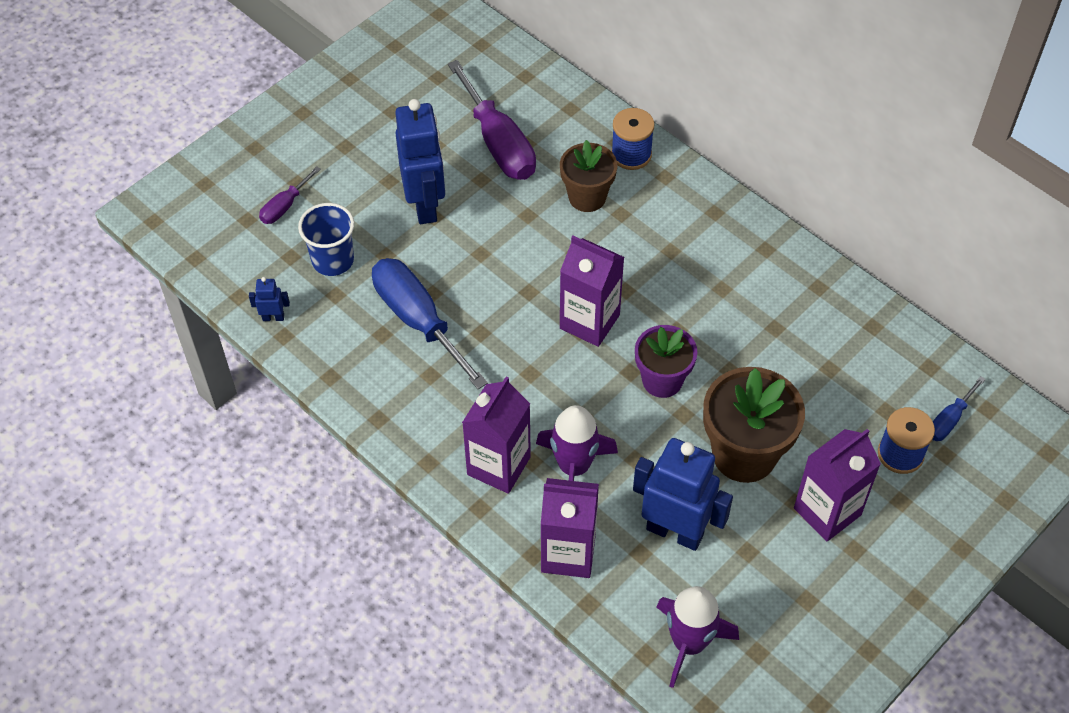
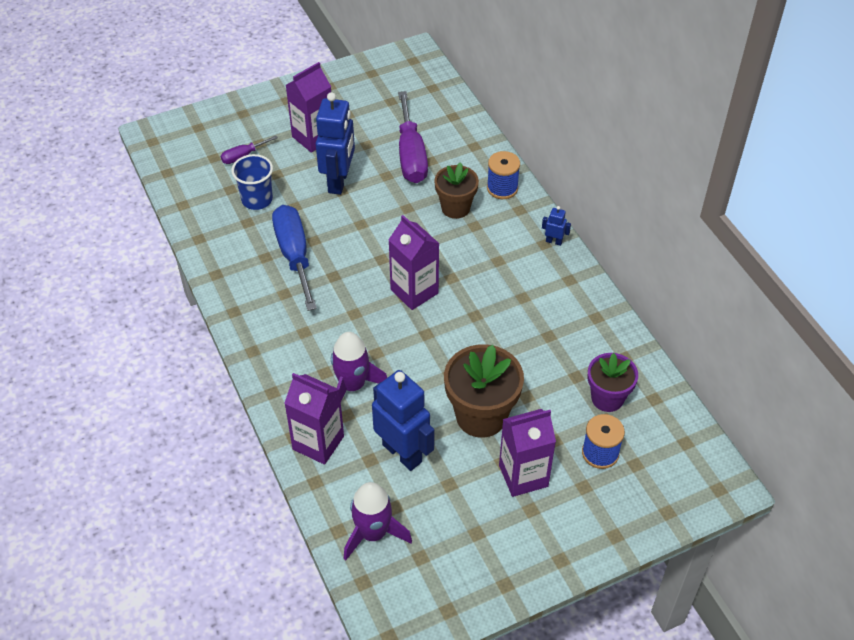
camera: 20 degrees right, 5 degrees down
blue robot [249,277,290,321] -> blue robot moved to [542,206,571,246]
purple carton [462,376,531,494] -> purple carton moved to [286,62,331,153]
purple flower pot [635,325,697,398] -> purple flower pot moved to [588,353,638,412]
blue screwdriver [932,376,986,441] -> none

